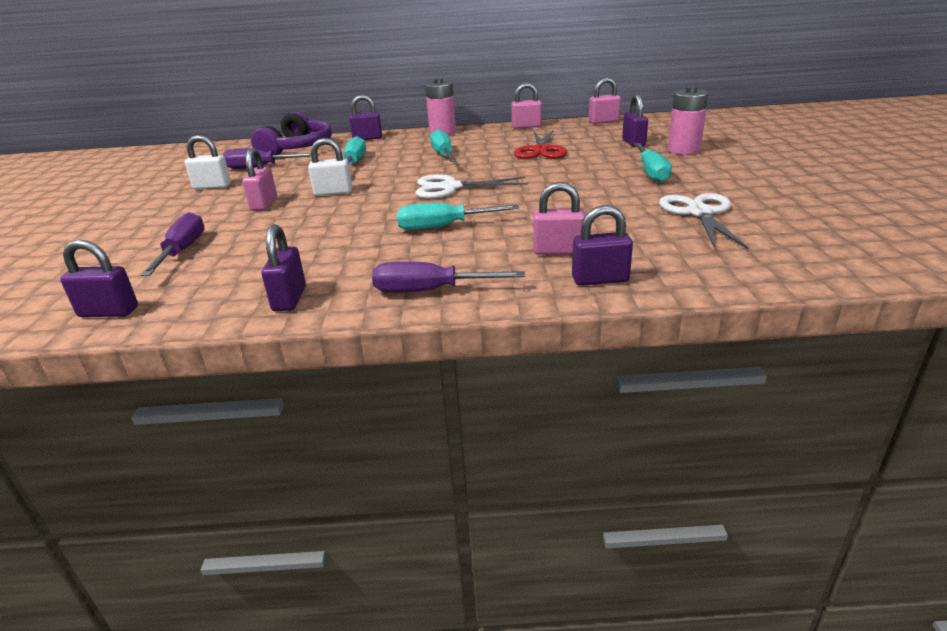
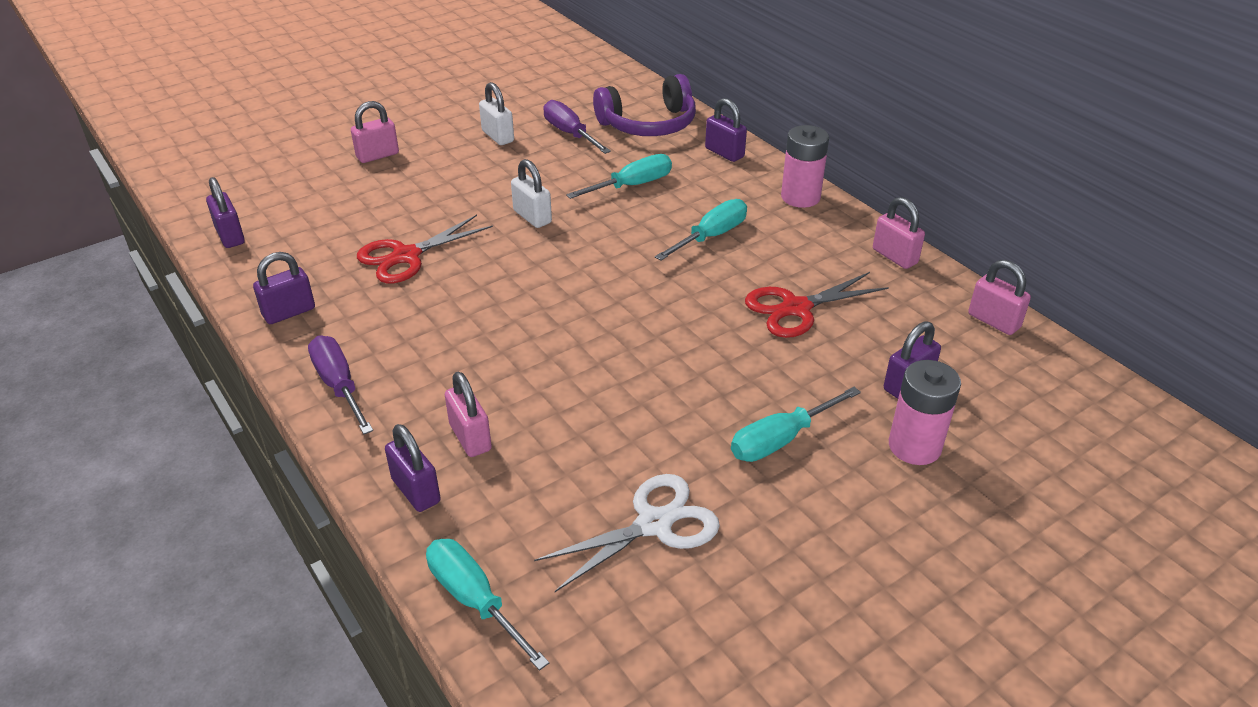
camera: 55 degrees right, 10 degrees up
purple screwdriver [141,212,205,276] -> none
pink padlock [243,148,277,211] -> pink padlock moved to [351,101,399,163]
turquoise screwdriver [397,203,520,230] -> turquoise screwdriver moved to [426,539,549,671]
white scissors [415,174,528,199] -> none
none -> red scissors [357,215,493,283]

